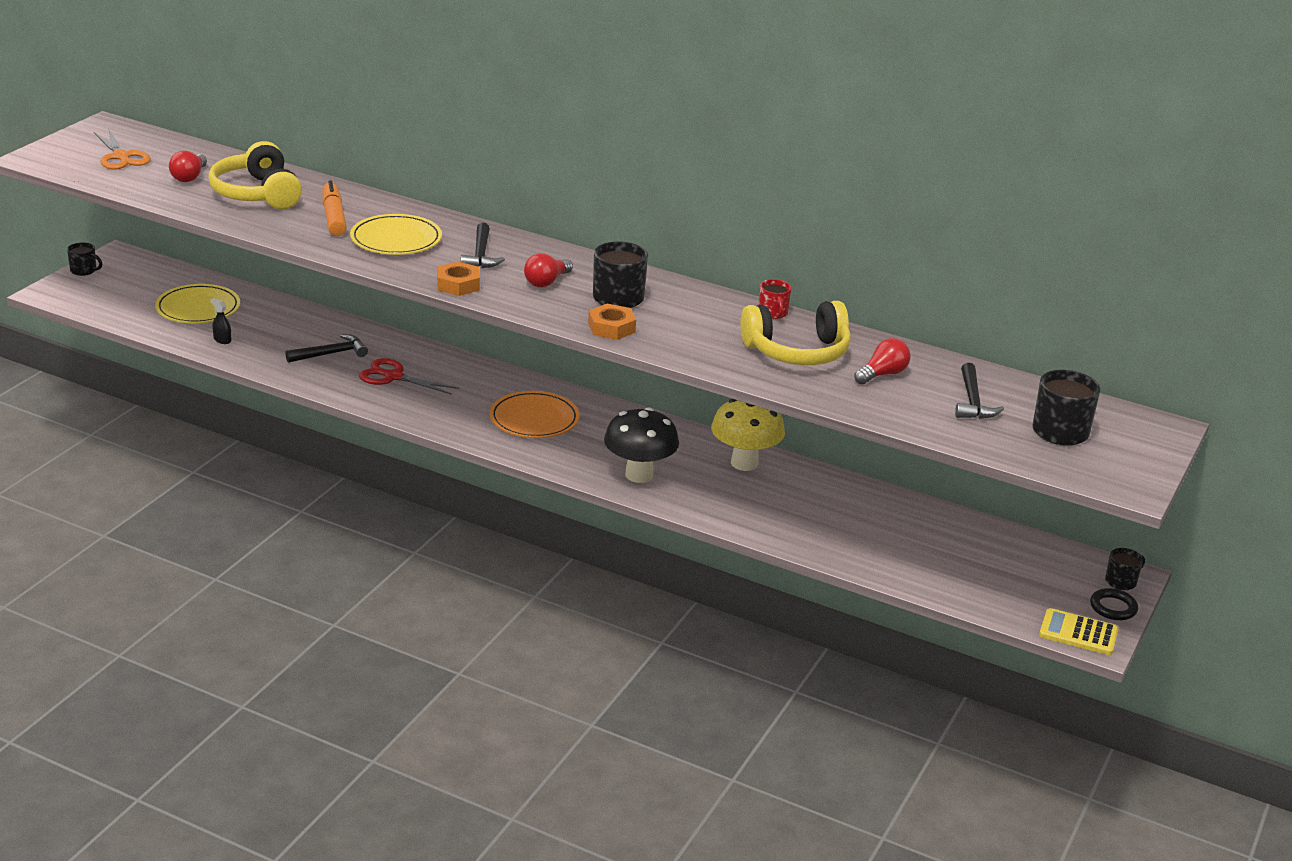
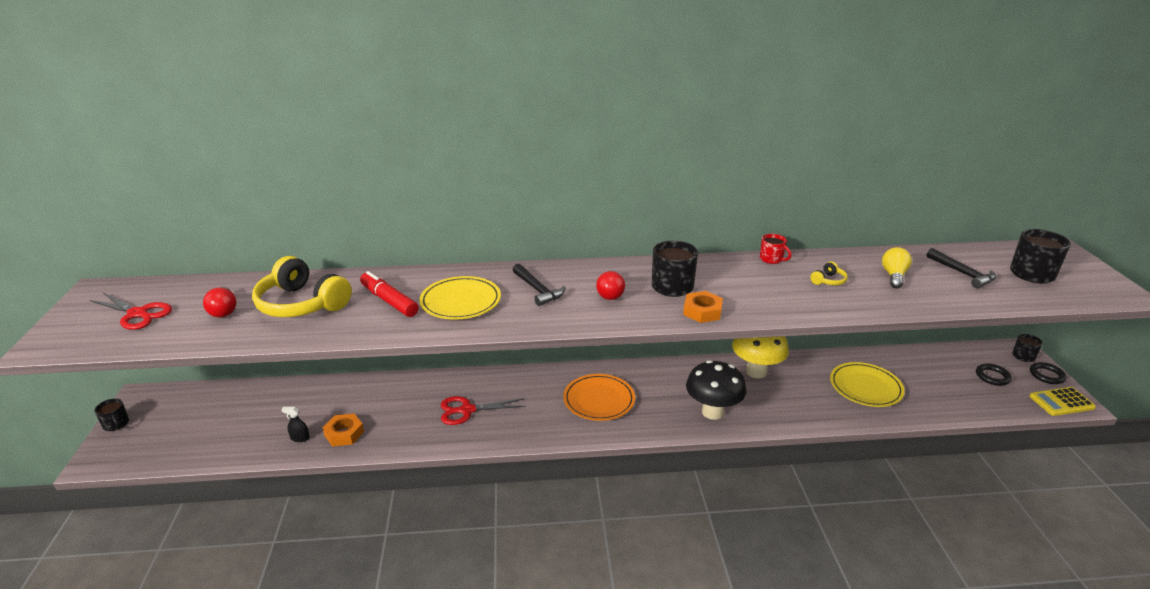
camera: 30 degrees left, 0 degrees up
black mug [67,243,102,276] -> black mug turned 60 degrees clockwise [94,398,129,431]
orange scissors [94,128,151,169] -> red scissors [89,293,172,330]
yellow plate [155,284,240,324] -> yellow plate moved to [830,362,905,407]
black hammer [285,334,368,363] -> none
orange marker [322,181,347,236] -> red marker [360,271,419,317]
orange nut [437,261,480,296] -> orange nut moved to [322,413,364,447]
yellow headphones [740,301,851,365] -> yellow headphones [810,262,848,285], size x0.41
red light bulb [854,338,911,385] -> yellow light bulb [882,247,912,288]
none -> black ring [976,364,1012,386]

